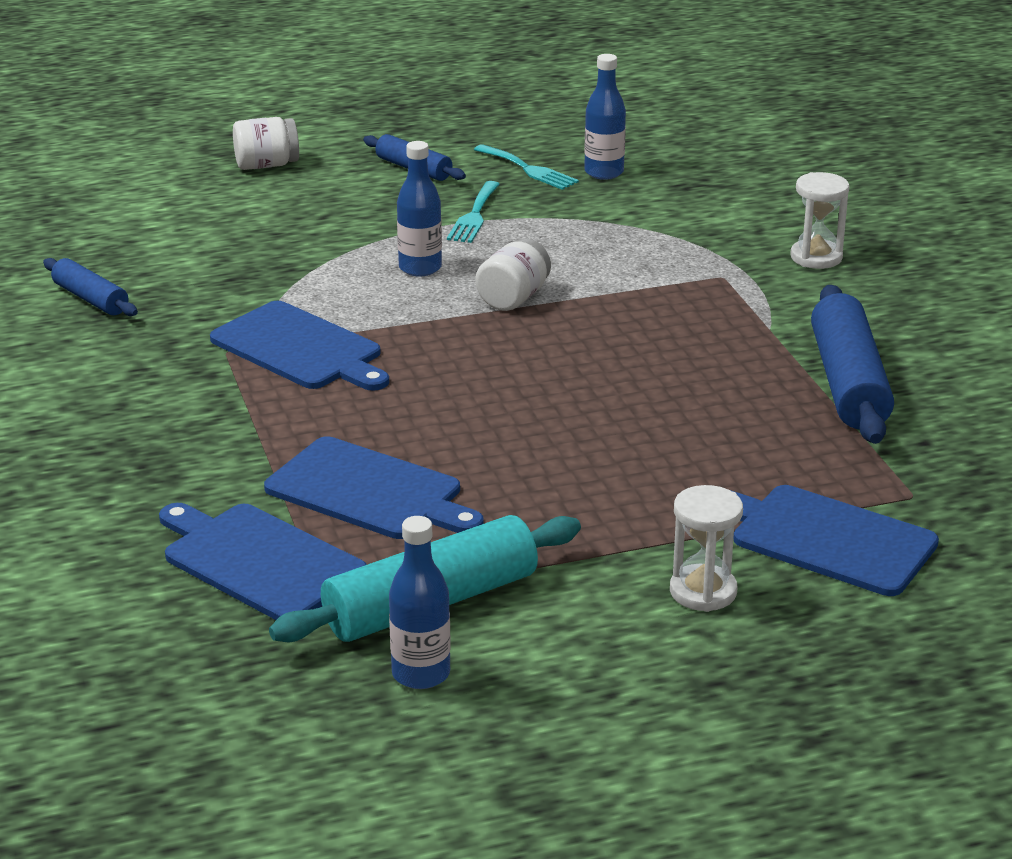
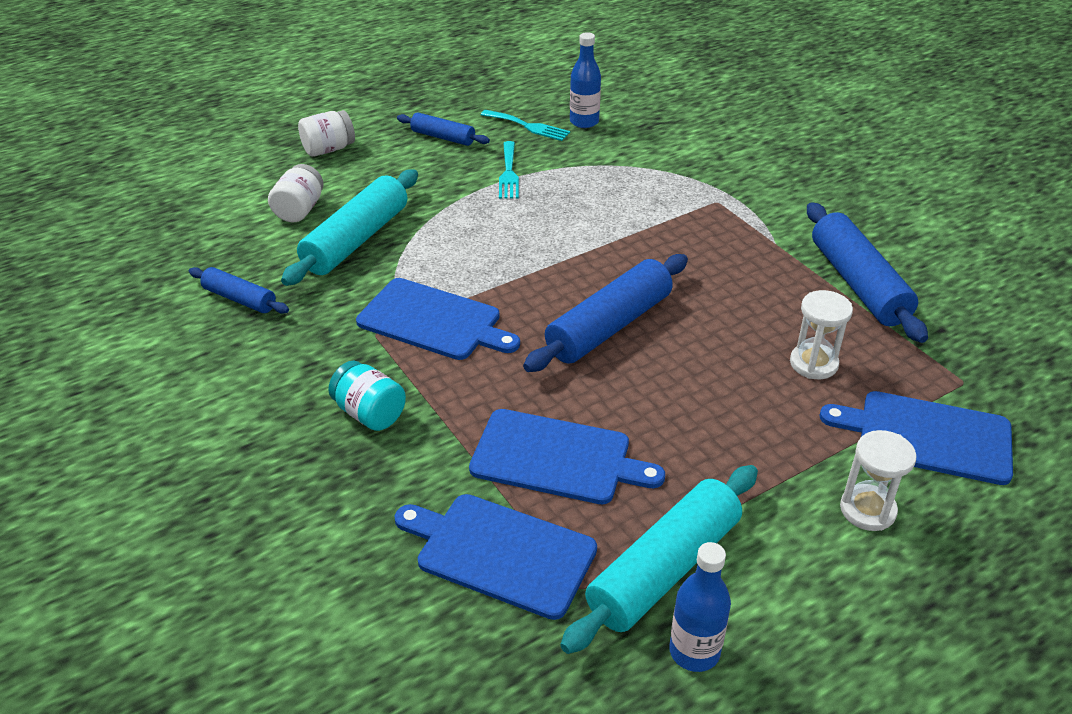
camera: 15 degrees left, 10 degrees up
blue bottle [397,141,442,276] -> none
white jar [475,239,551,311] -> white jar moved to [268,164,324,222]
white hourglass [790,172,849,269] -> white hourglass moved to [790,290,853,379]
none -> turquoise rolling pin [281,169,418,286]
none -> turquoise jar [328,361,406,431]
none -> blue rolling pin [523,254,688,372]

